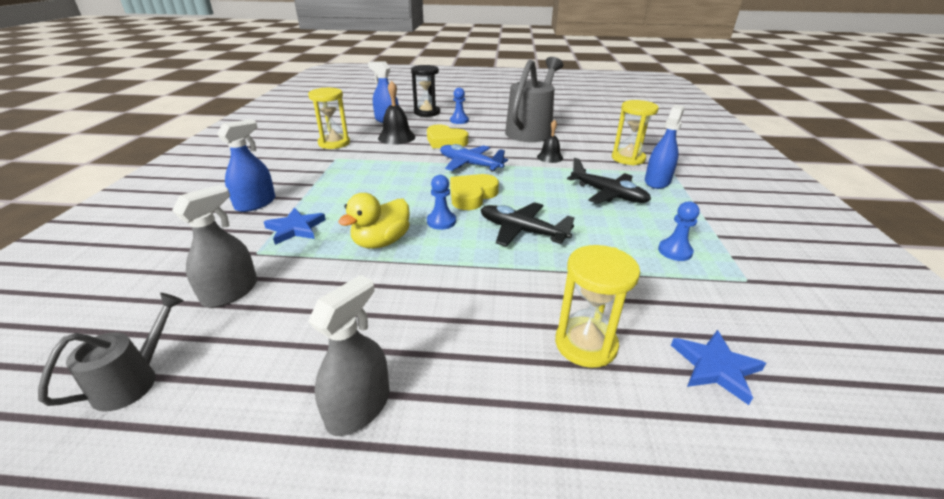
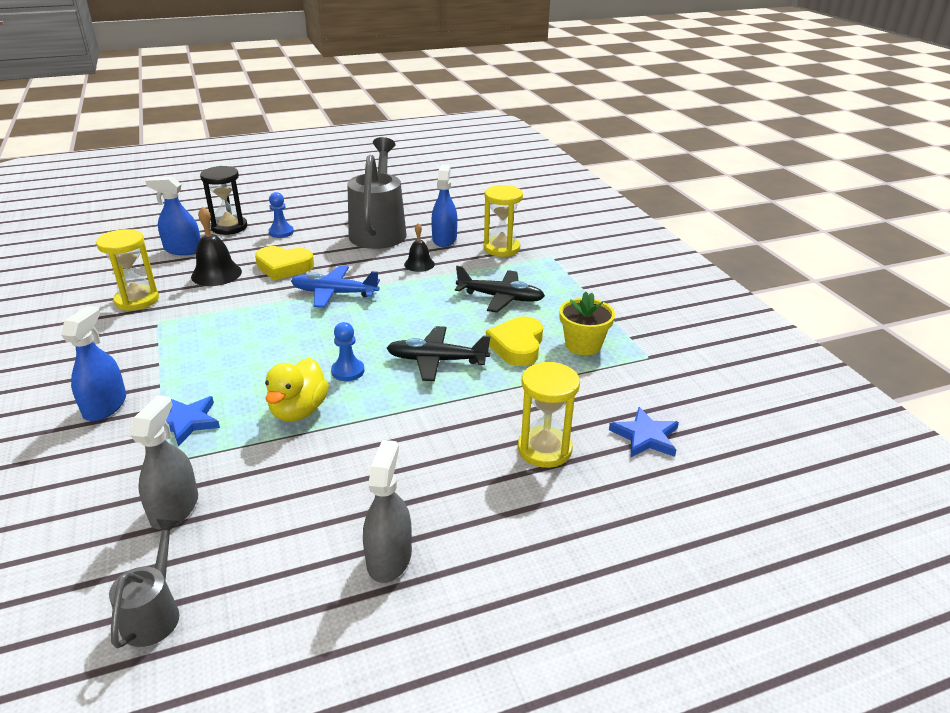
camera: 25 degrees left, 0 degrees up
yellow heart [450,174,499,210] -> yellow heart moved to [486,317,543,366]
blue spray bottle [645,105,684,189] -> blue spray bottle moved to [431,164,457,247]
blue pawn [658,201,700,261] -> yellow flower pot [559,291,615,355]

